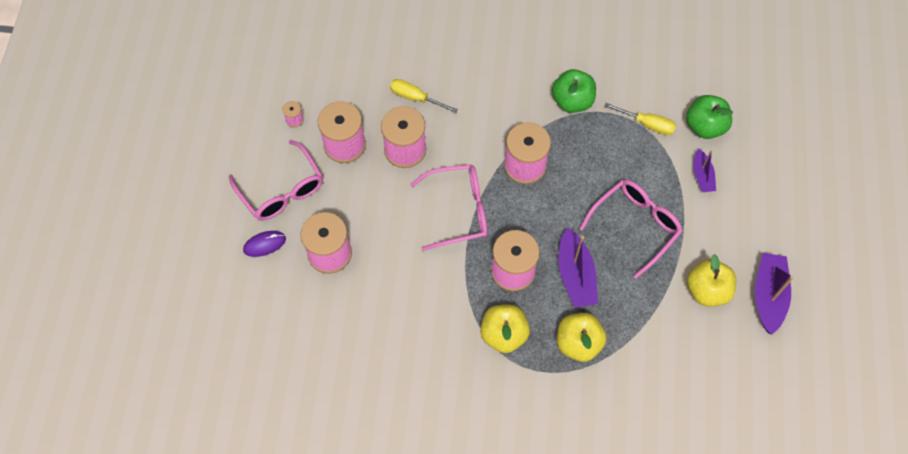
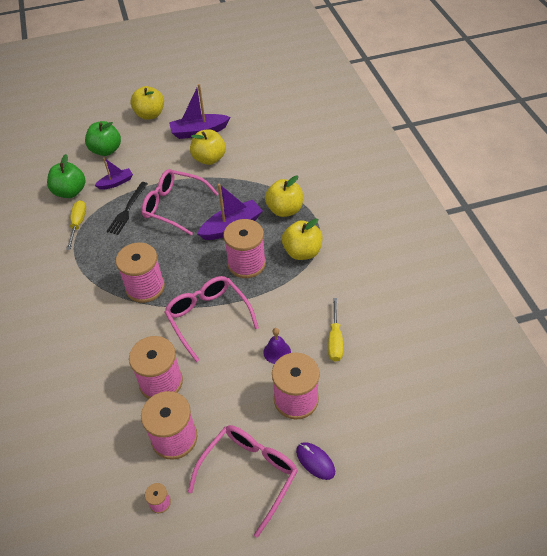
camera: 110 degrees left, 15 degrees down
yellow screwdriver [390,79,458,113] -> yellow screwdriver moved to [328,298,343,362]
green apple [552,69,596,113] -> green apple moved to [85,121,121,156]
none -> black fork [107,182,148,235]
none -> yellow apple [130,86,164,120]
none -> purple bell [263,328,291,364]

